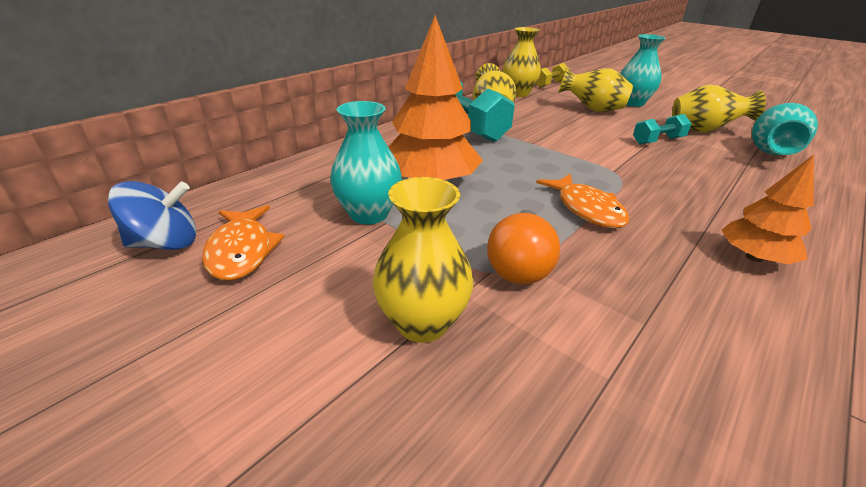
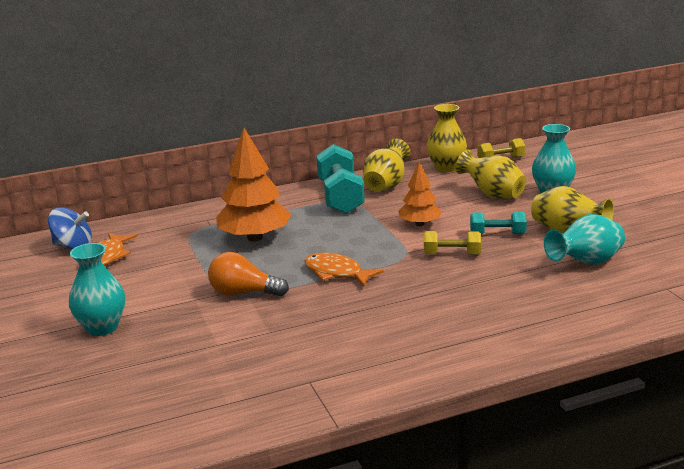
camera: 30 degrees right, 10 degrees down
turquoise vase [330,101,402,224] -> turquoise vase moved to [69,243,125,336]
yellow vase [373,177,473,343] -> none
orange light bulb [487,210,560,284] -> orange light bulb turned 60 degrees clockwise [208,252,289,297]
orange fish [536,174,629,228] -> orange fish turned 120 degrees clockwise [305,253,384,287]
orange tree [722,155,814,264] -> orange tree moved to [398,162,442,226]
none -> yellow dumbbell [424,231,481,255]

